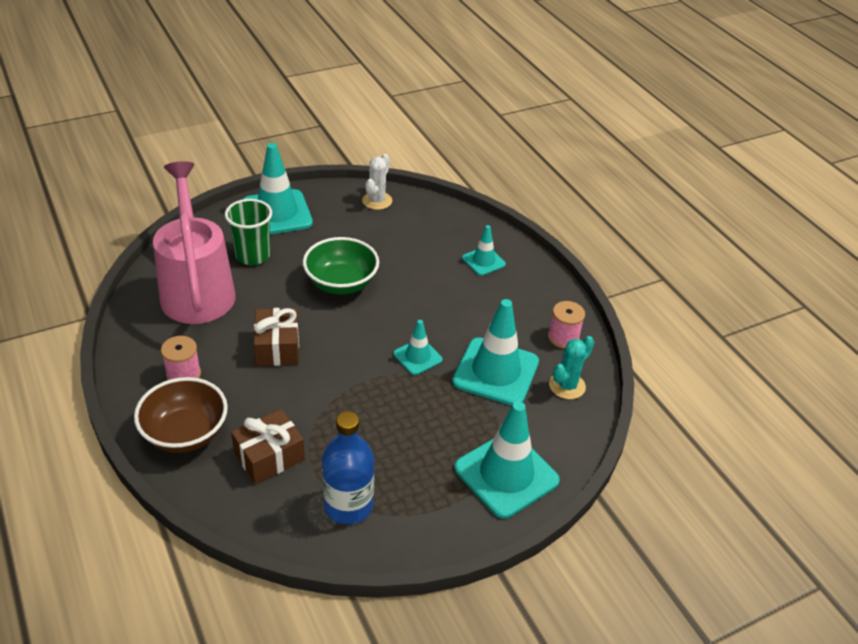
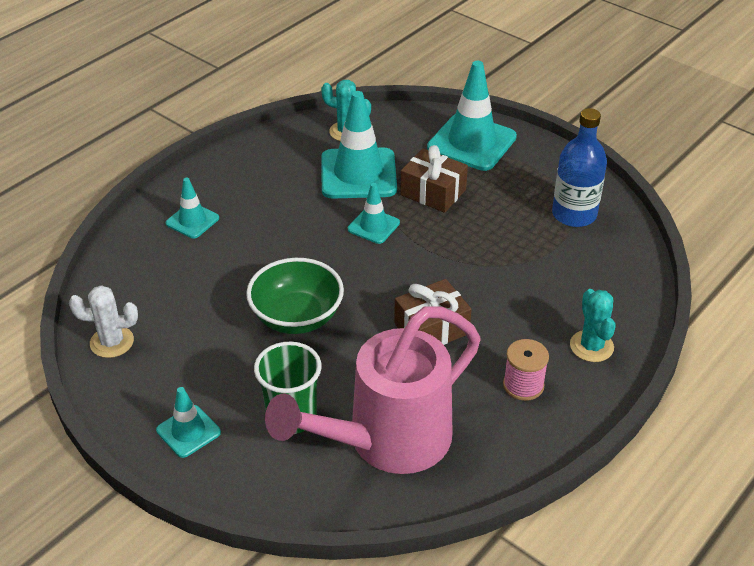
camera: 110 degrees left, 0 degrees up
brown bowl [134,377,228,453] -> turquoise cactus [570,289,616,362]
brown gift [231,409,305,484] -> brown gift moved to [400,145,468,213]
turquoise traffic cone [243,143,313,234] -> turquoise traffic cone [156,387,221,458], size x0.53
pink spool [548,301,585,349] -> none

